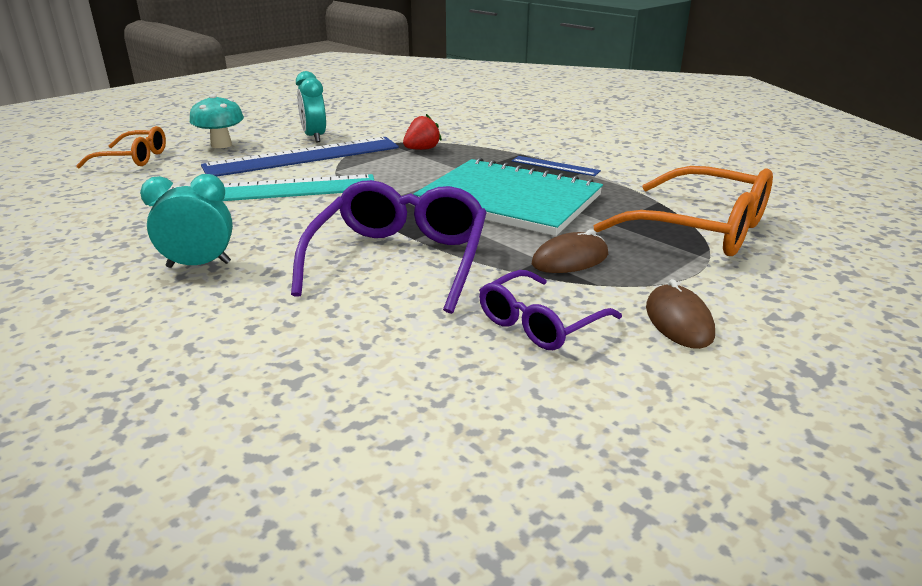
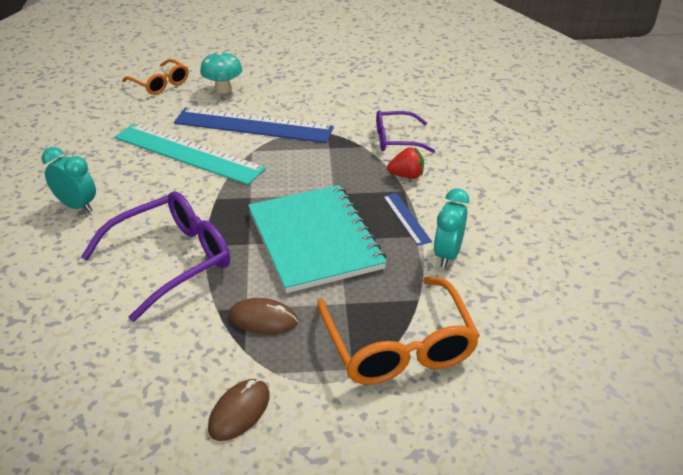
camera: 40 degrees right, 10 degrees up
turquoise clock [296,71,326,143] -> turquoise clock moved to [434,189,469,268]
red strawberry [403,114,442,150] -> red strawberry moved to [387,147,424,179]
purple glasses [479,270,622,350] -> purple glasses moved to [376,111,435,153]

